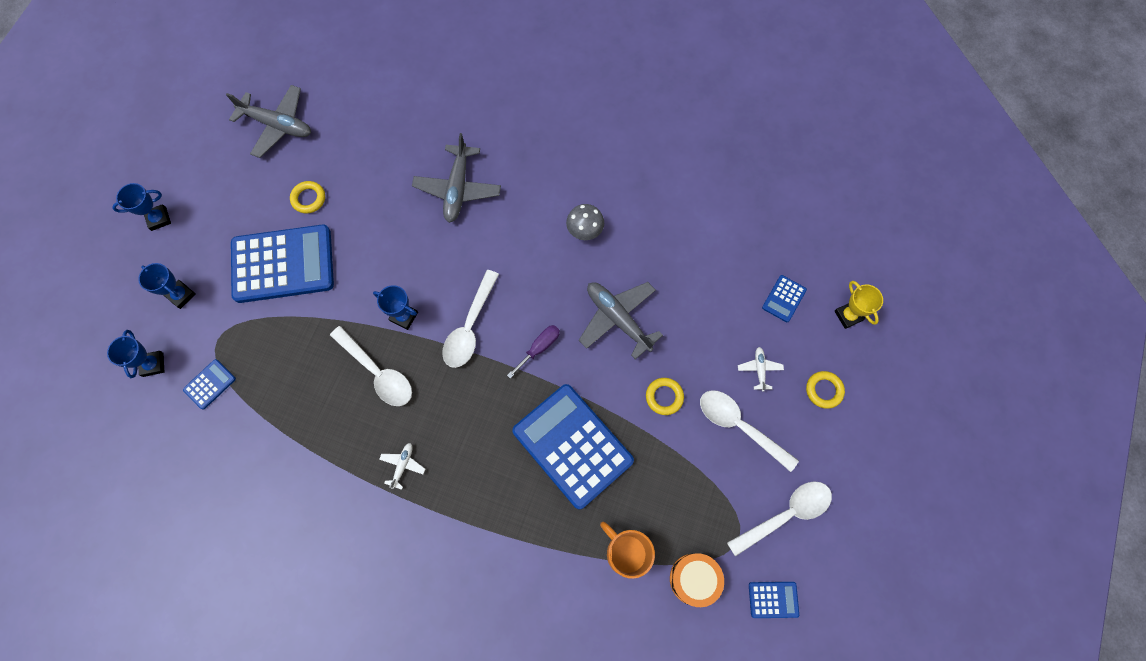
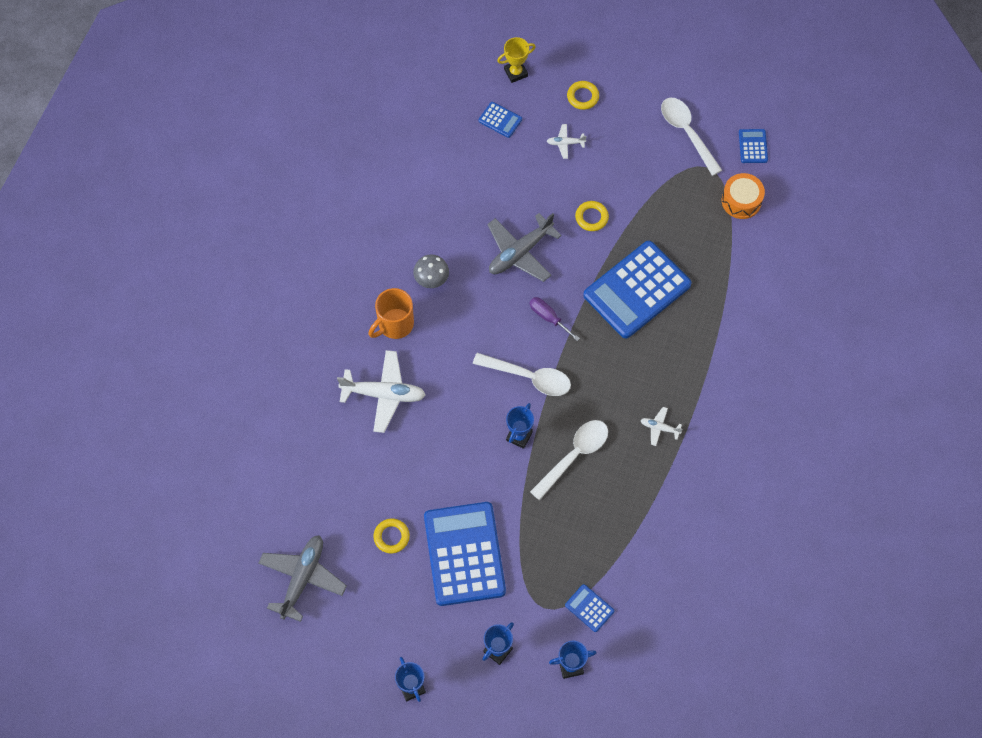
camera: 90 degrees left, 5 degrees down
grey plane [412,133,501,223] -> white plane [337,350,426,433]
orange mug [600,521,655,579] -> orange mug moved to [368,288,414,339]
white spoon [700,390,799,472] -> none

